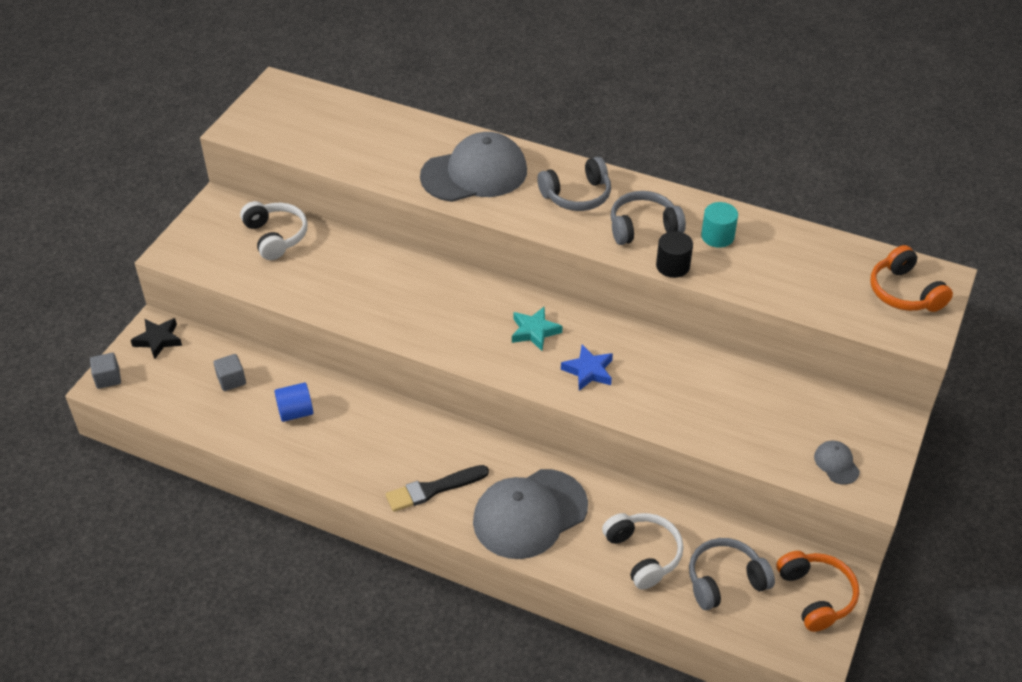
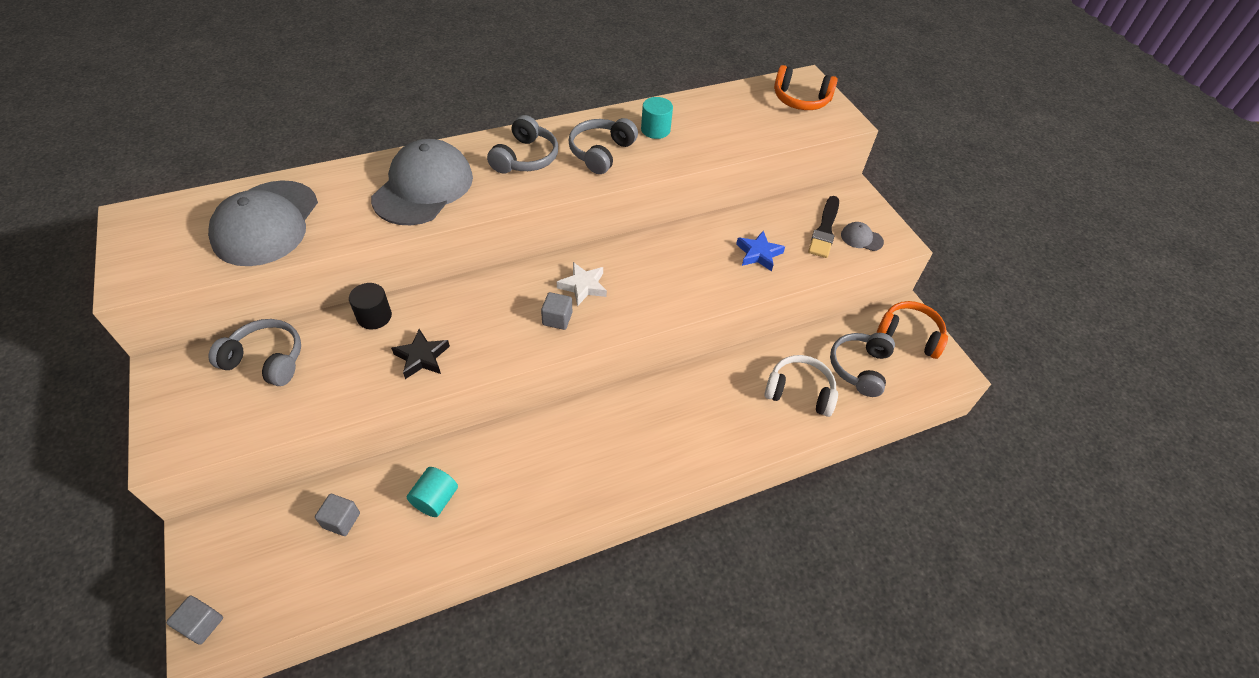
camera: 50 degrees left, 5 degrees up
black star [131,318,182,359] -> black star moved to [391,329,450,379]
white headphones [240,201,308,260] -> grey headphones [208,319,301,386]
blue cylinder [274,382,313,422] -> turquoise cylinder [407,467,458,517]
black brush [386,465,489,512] -> black brush moved to [808,196,839,258]
grey cap [473,469,588,559] -> grey cap moved to [208,180,318,266]
turquoise star [512,307,563,351] -> white star [557,262,607,306]
blue star [561,345,613,391] -> blue star moved to [736,231,785,272]
black cylinder [656,231,693,278] -> black cylinder moved to [349,283,392,329]
none -> grey cube [541,292,572,330]

